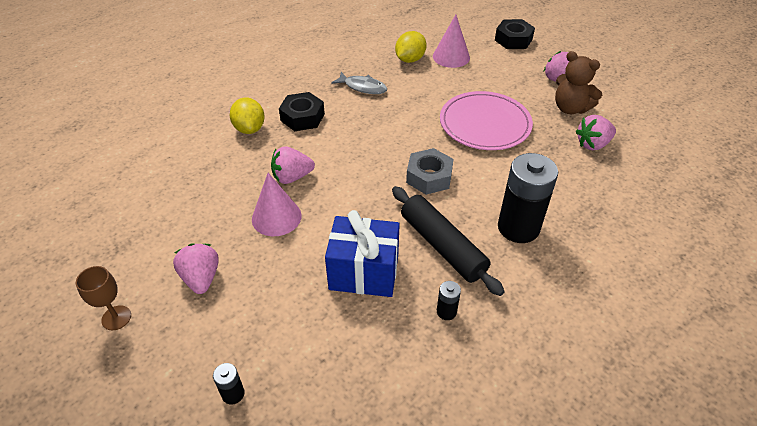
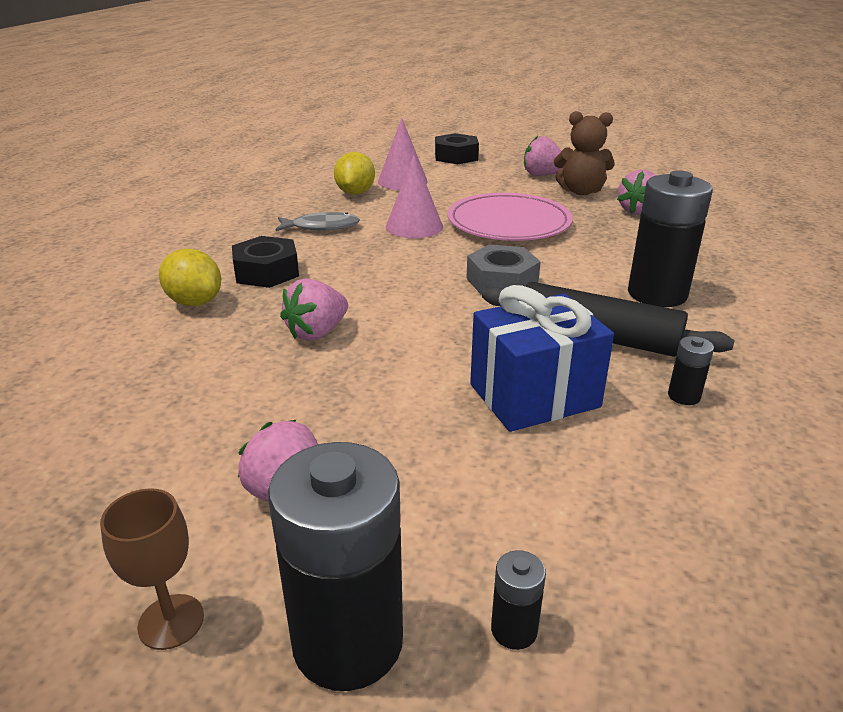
camera: 30 degrees left, 15 degrees down
pink cone [252,173,302,236] -> pink cone moved to [386,155,443,238]
none -> black battery [268,442,403,691]

